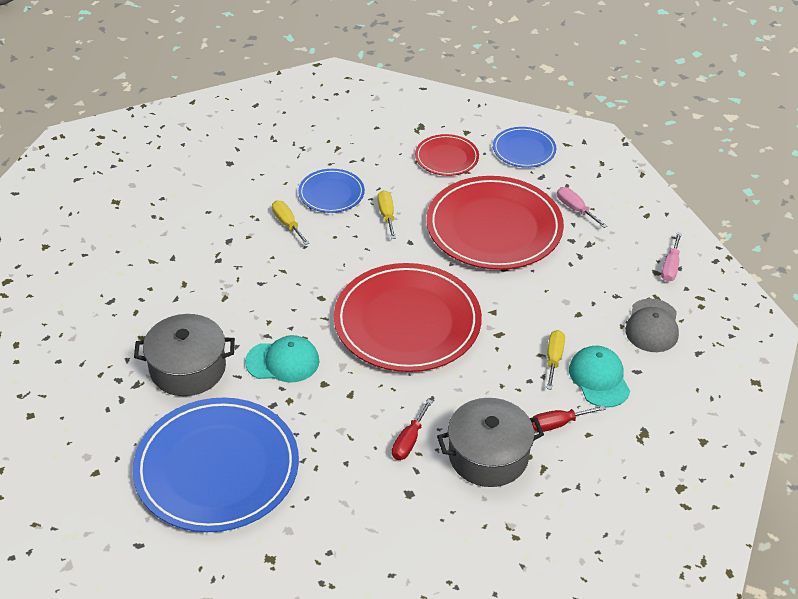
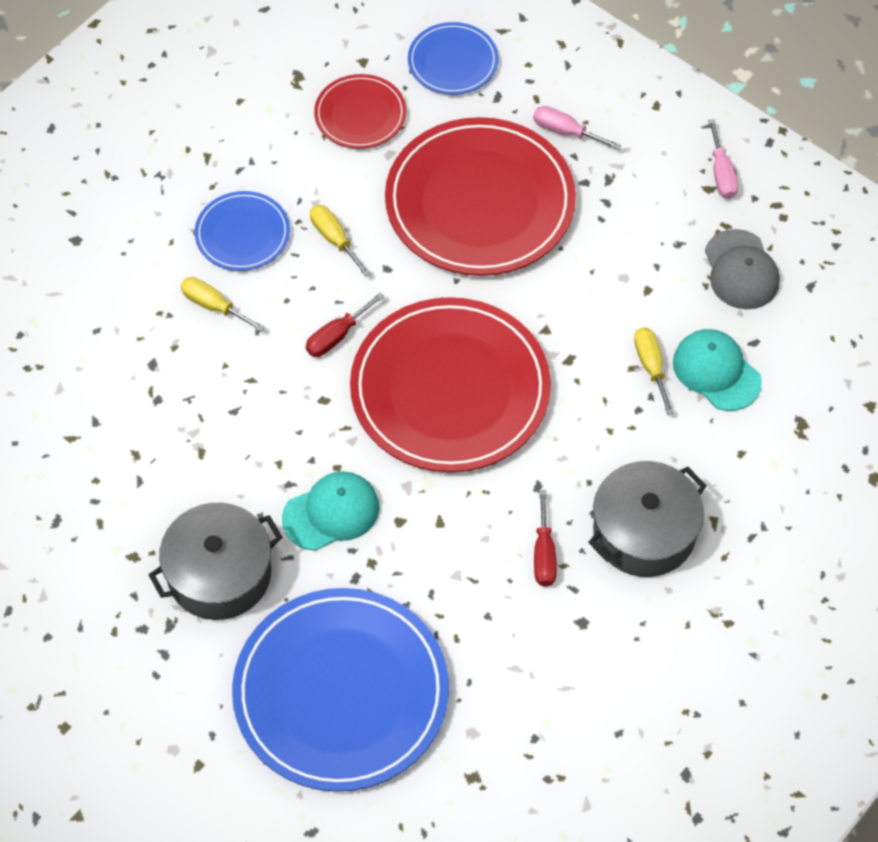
camera: 25 degrees left, 15 degrees up
red screwdriver [532,405,606,432] -> red screwdriver moved to [306,292,385,357]

